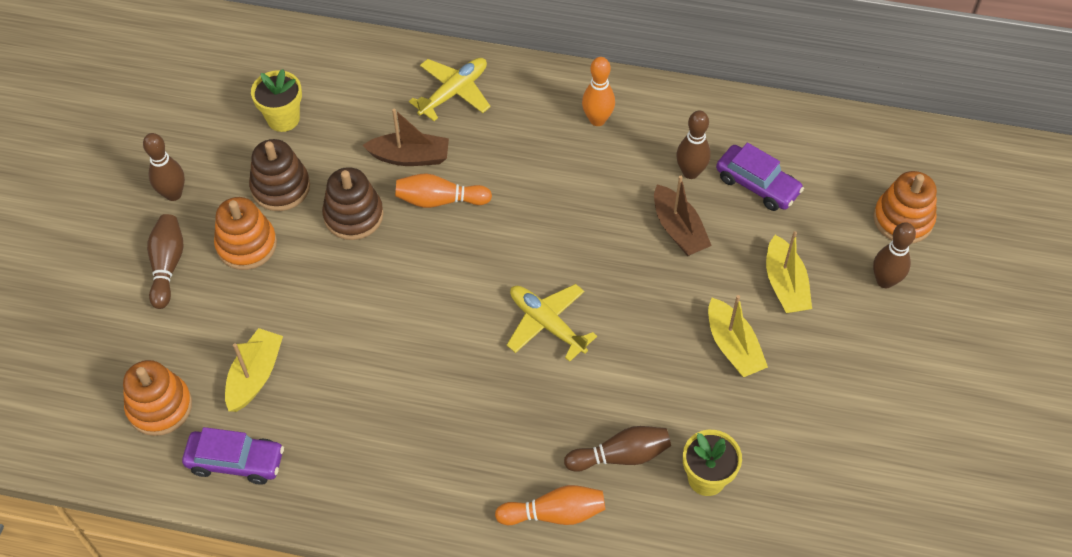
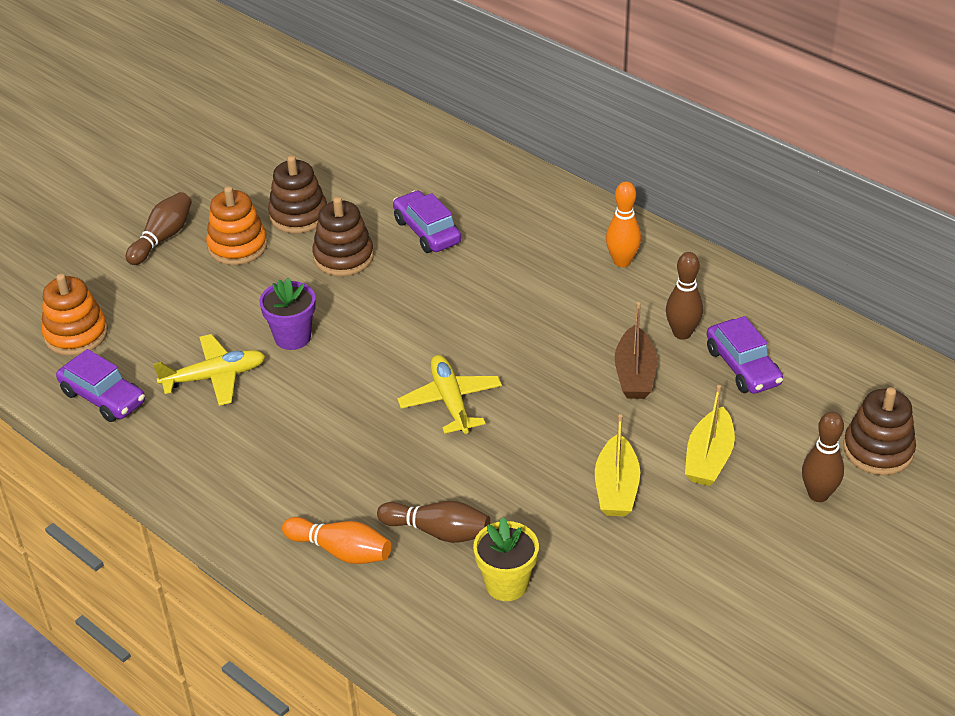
camera: 30 degrees right, 15 degrees down
brown bowling pin [143,133,185,201] -> none
yellow boat [225,328,283,412] -> none
yellow flower pot [251,69,302,132] -> none
brown boat [362,109,449,166] -> purple car [393,190,461,253]
orange bowling pin [395,173,492,208] -> none
yellow plane [409,58,490,121] -> yellow plane moved to [153,334,265,406]
orange stacking toy [873,171,937,244] -> brown stacking toy [843,387,916,475]
none -> purple flower pot [259,278,316,350]

